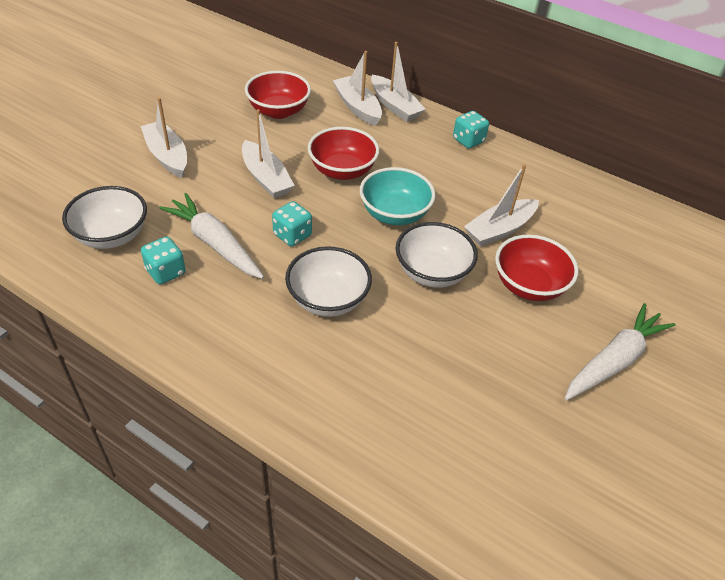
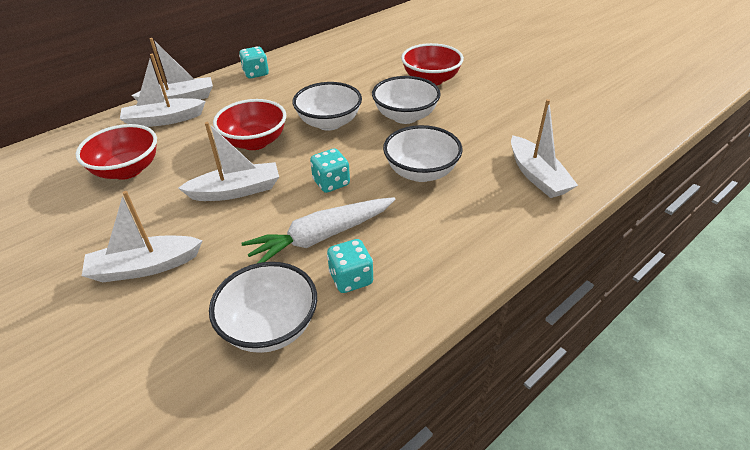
camera: 70 degrees left, 5 degrees down
turquoise bowl [360,167,436,225] -> white bowl [293,82,362,131]
white boat [464,164,539,246] -> white boat moved to [511,99,578,198]
white carrot [565,303,676,400] -> none

